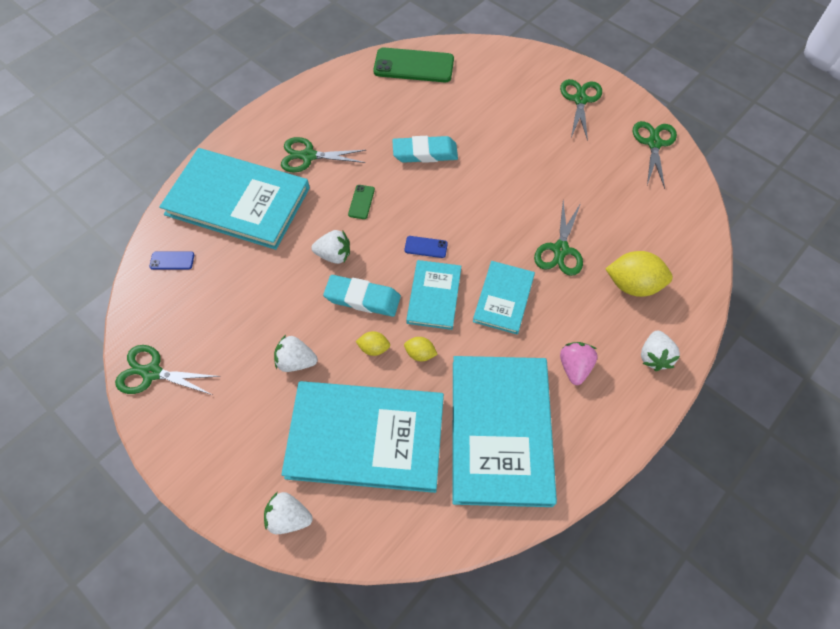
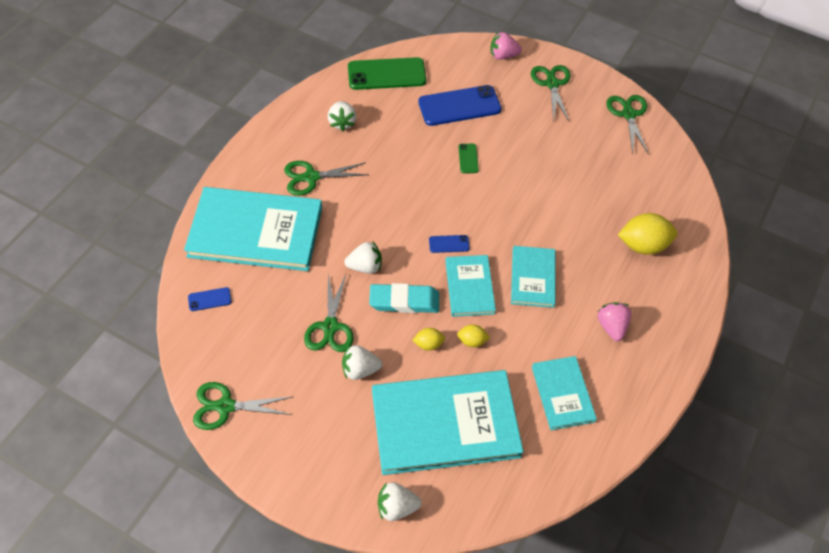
camera: 15 degrees left, 5 degrees down
green phone [348,185,375,219] -> green phone moved to [459,144,479,173]
turquoise eraser [392,136,458,163] -> none
turquoise book [452,356,557,507] -> turquoise book [532,356,597,430], size x0.53
green scissors [534,200,583,276] -> green scissors moved to [304,274,354,352]
white strawberry [641,330,680,371] -> white strawberry moved to [328,101,356,131]
none -> blue phone [418,85,501,126]
none -> pink strawberry [490,32,522,60]

